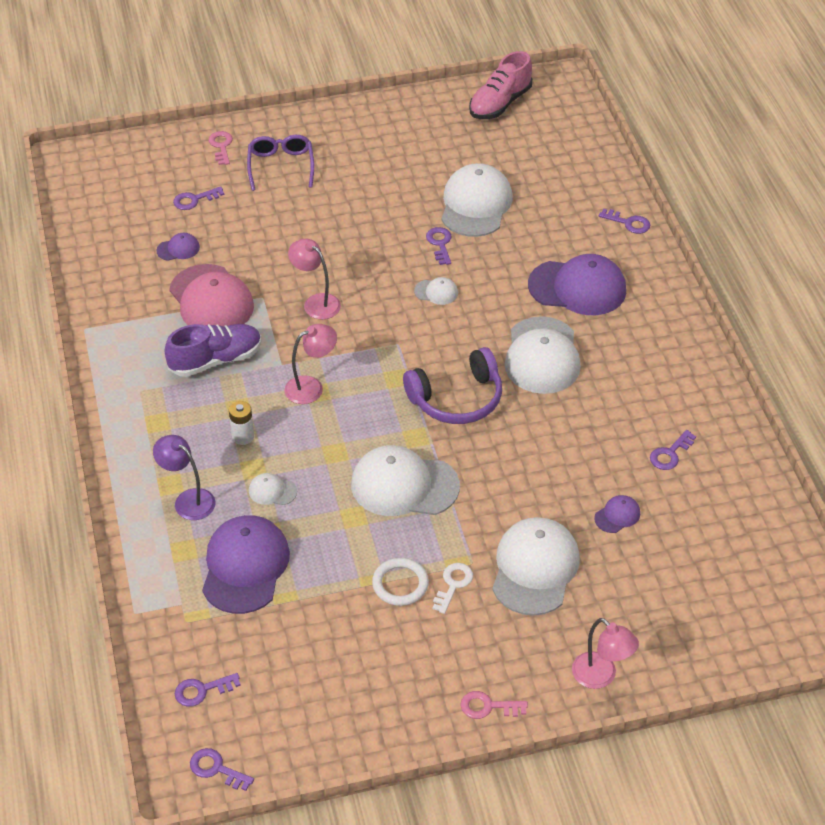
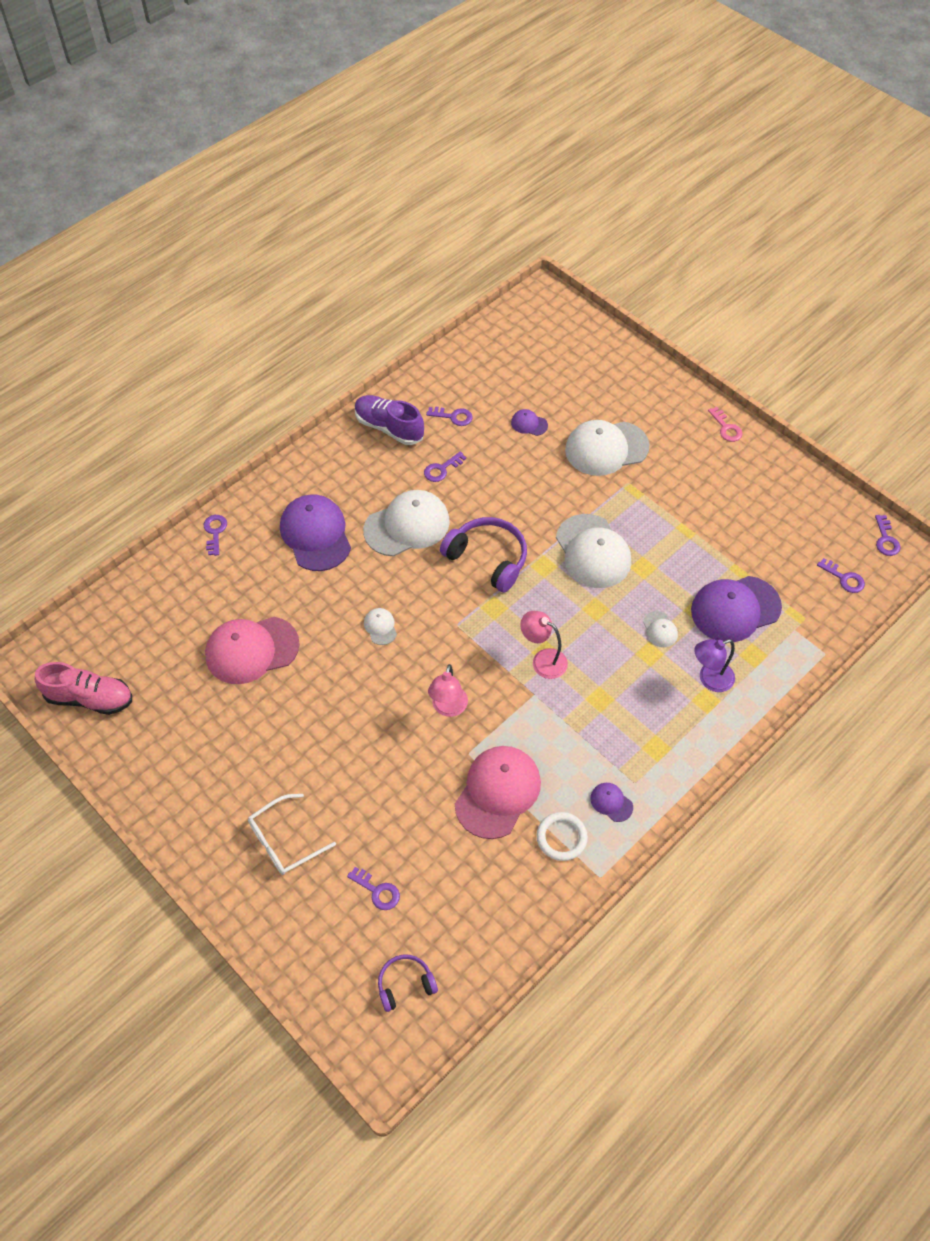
camera: 120 degrees left, 10 degrees up
purple lamp [153,435,216,520] -> purple lamp turned 60 degrees clockwise [694,639,735,692]
purple cap [157,233,200,261] -> purple cap moved to [590,783,633,822]
purple shoe [165,324,262,377] -> purple shoe moved to [355,395,424,445]
pink key [208,131,233,165] -> none
white battery [229,401,254,445] -> none
purple glasses [247,135,314,191] -> white glasses [248,794,336,875]
white ring [372,558,429,606] -> white ring moved to [537,812,588,861]
purple key [426,227,451,265] -> purple key moved to [424,451,466,482]
white key [433,563,473,614] -> none
white cap [441,163,513,237] -> pink cap [205,617,300,684]
pink lamp [572,618,639,689] -> none
none -> purple headphones [378,955,438,1012]

